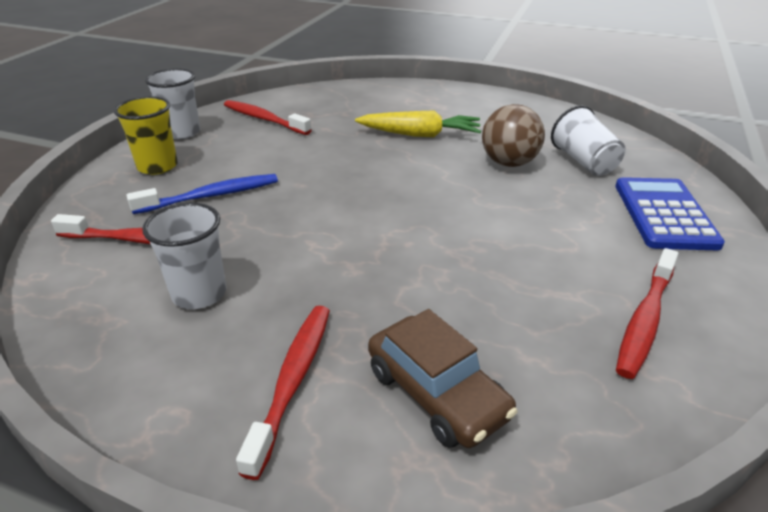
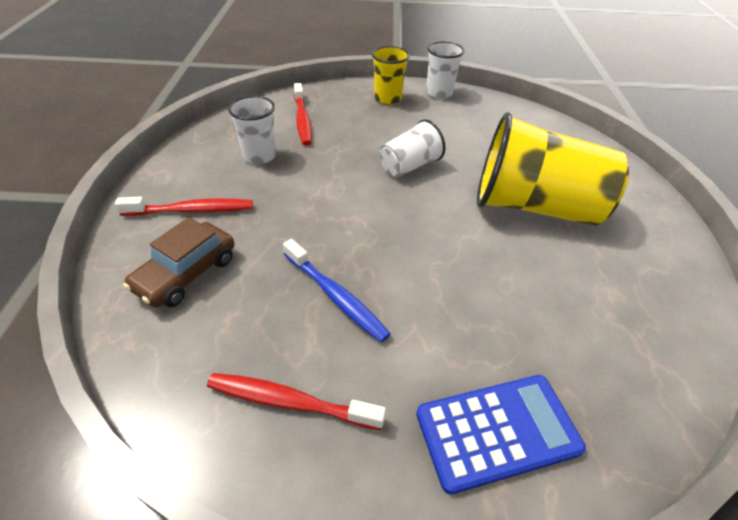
camera: 70 degrees right, 10 degrees up
blue toothbrush [127,174,278,214] -> blue toothbrush moved to [283,239,391,342]
red toothbrush [224,100,312,135] -> none
yellow carrot [355,110,481,138] -> yellow cup [477,112,629,226]
brown ball [482,104,545,167] -> none
white cup [551,105,626,176] -> white cup moved to [380,119,445,177]

